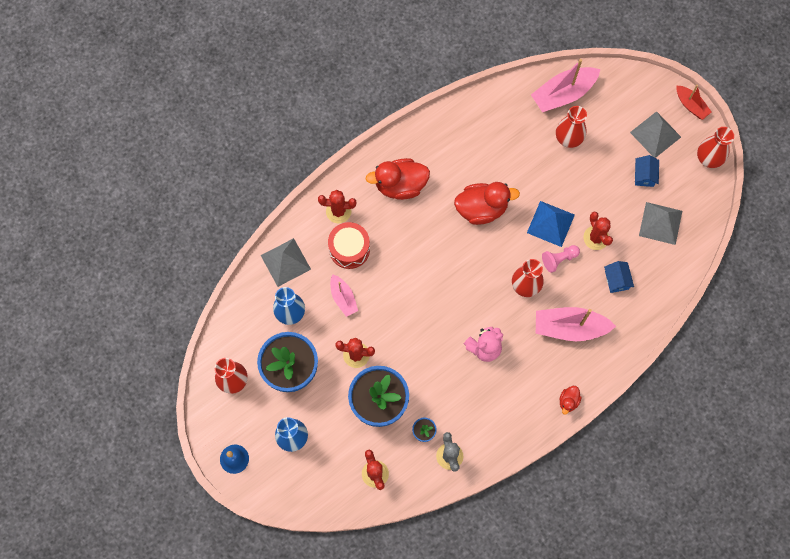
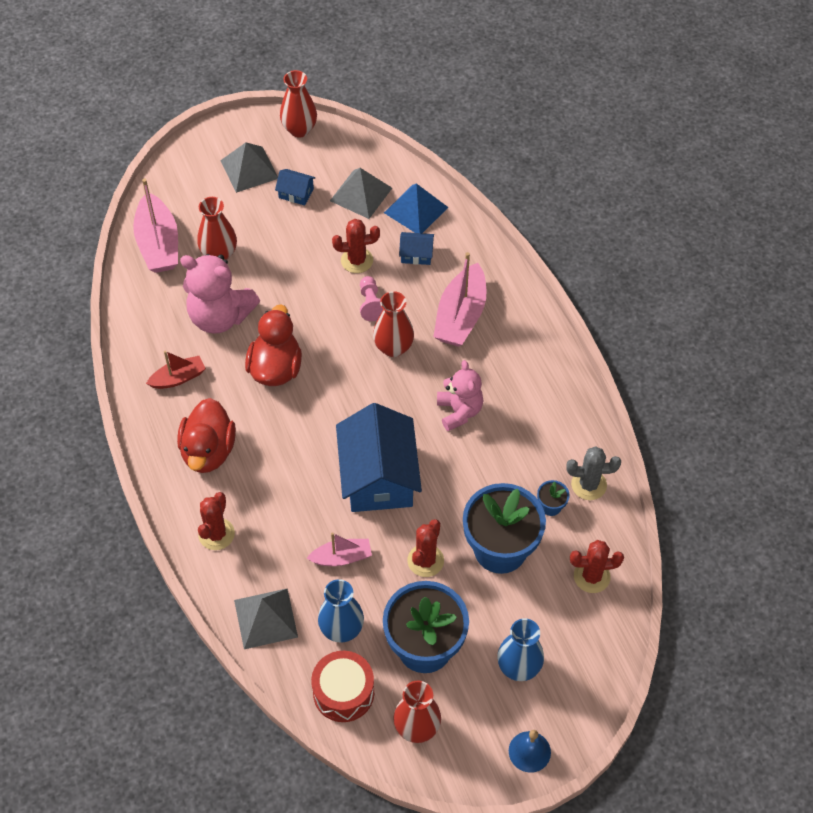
camera: 75 degrees left, 15 degrees down
red drum [328,222,370,269] -> red drum moved to [311,651,374,722]
blue pyramid [527,201,575,247] -> blue pyramid moved to [384,183,448,233]
red duck [559,386,582,415] -> none
red boat [676,85,712,120] -> red boat moved to [146,351,206,389]
none -> pink teddy bear [180,254,260,334]
none -> blue house [336,403,422,512]

